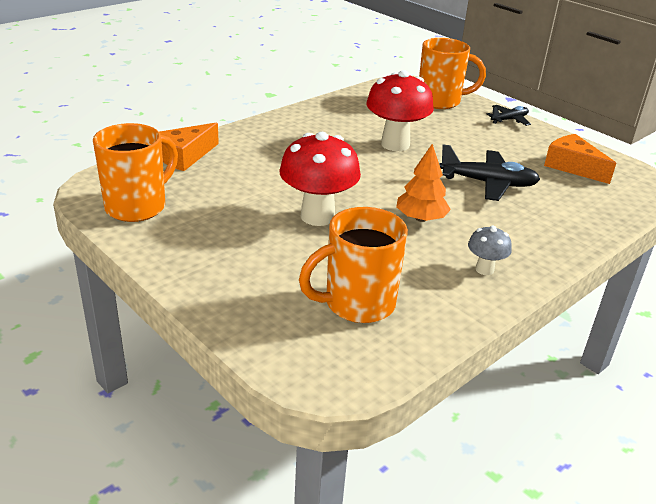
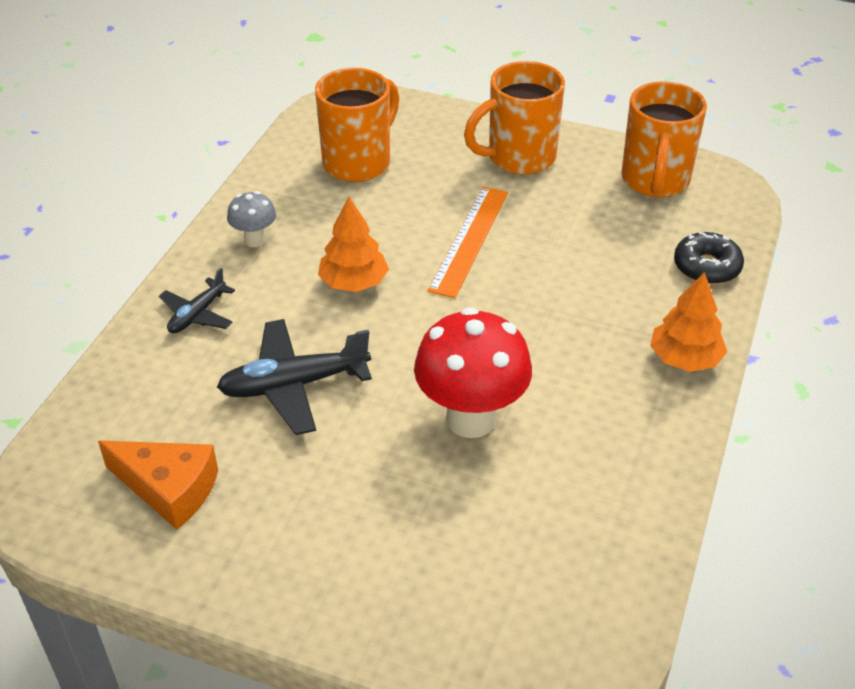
camera: 155 degrees right, 10 degrees up
orange cheese [160,122,219,171] -> black donut [674,232,744,284]
red mushroom [280,132,361,226] -> orange ruler [427,186,508,298]
orange mug [419,38,486,109] -> orange mug moved to [464,61,565,175]
black plane [486,105,531,126] -> black plane moved to [159,268,235,333]
none -> orange tree [650,272,727,372]

